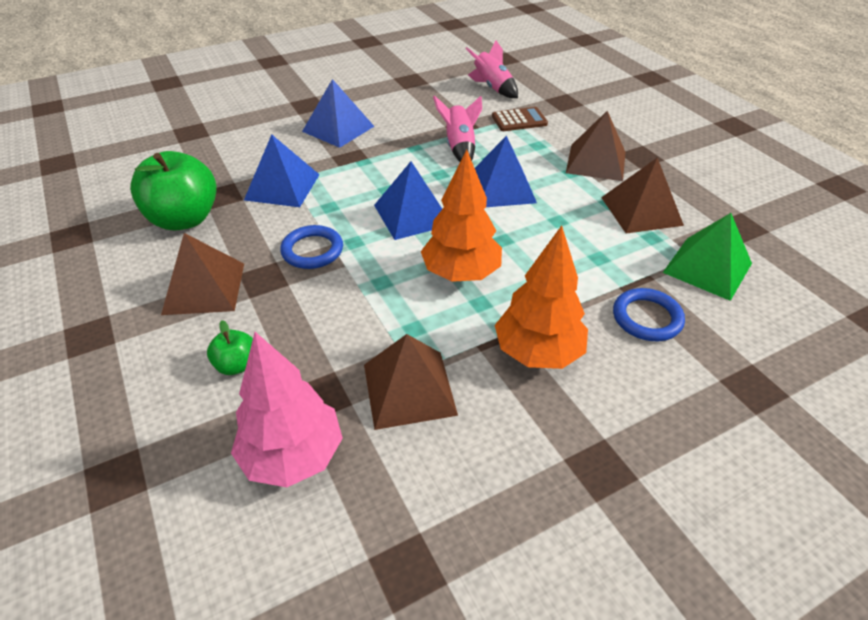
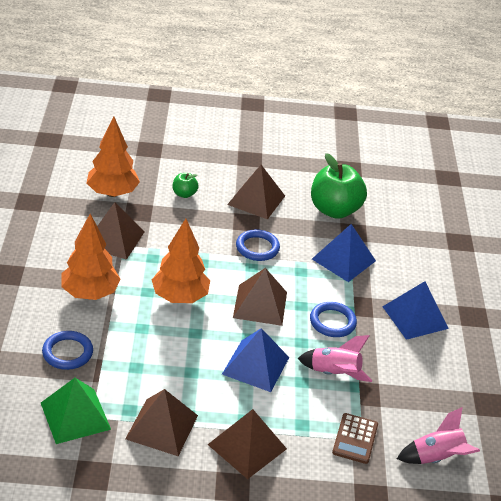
camera: 115 degrees right, 5 degrees down
pink tree [231,332,343,487] -> orange tree [87,117,140,197]
blue pyramid [374,161,442,240] -> brown pyramid [233,268,287,326]
none -> blue ring [310,302,357,337]

